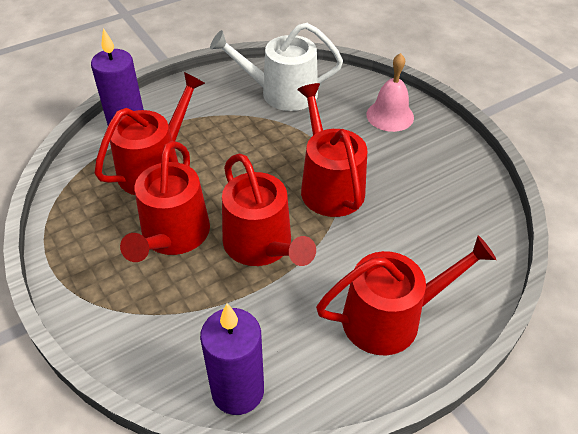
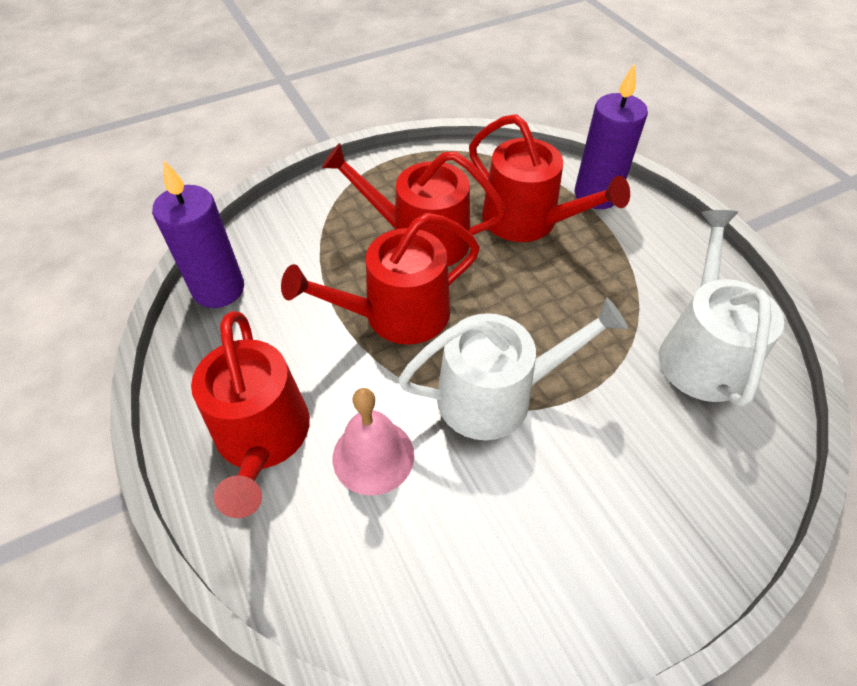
camera: 95 degrees right, 5 degrees up
red watering can [297,83,367,217] -> white watering can [398,297,628,440]
pink bell [366,53,414,132] -> pink bell moved to [333,388,414,496]

